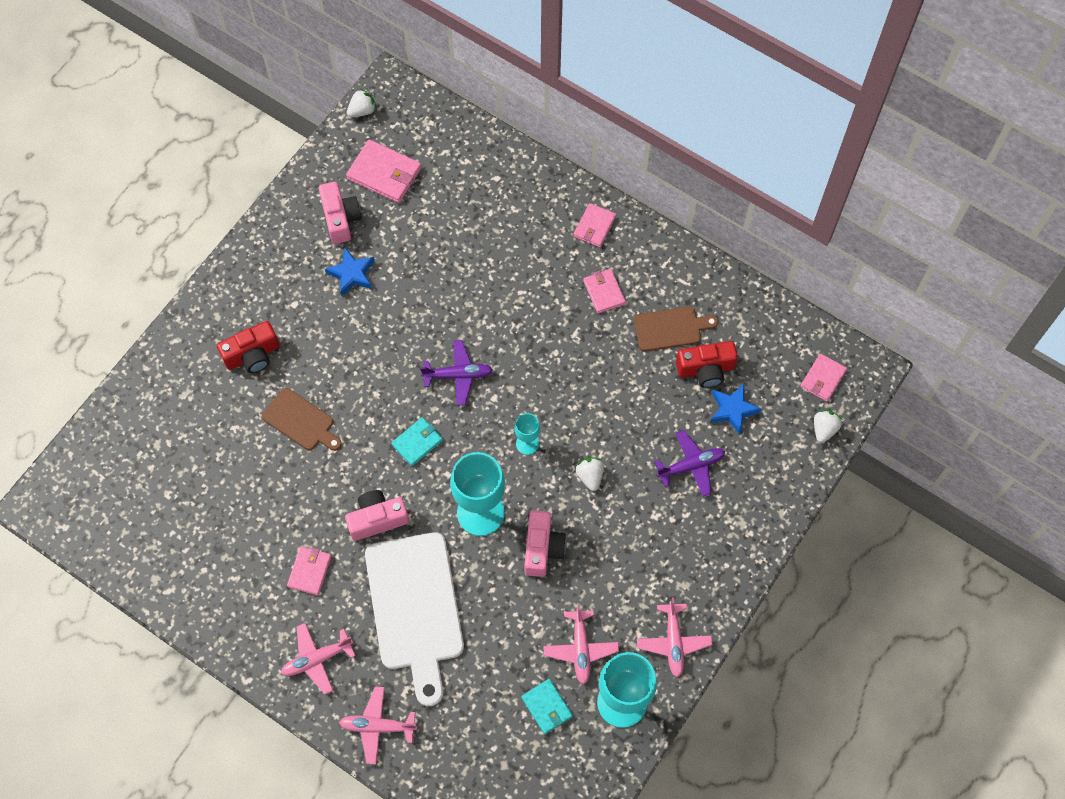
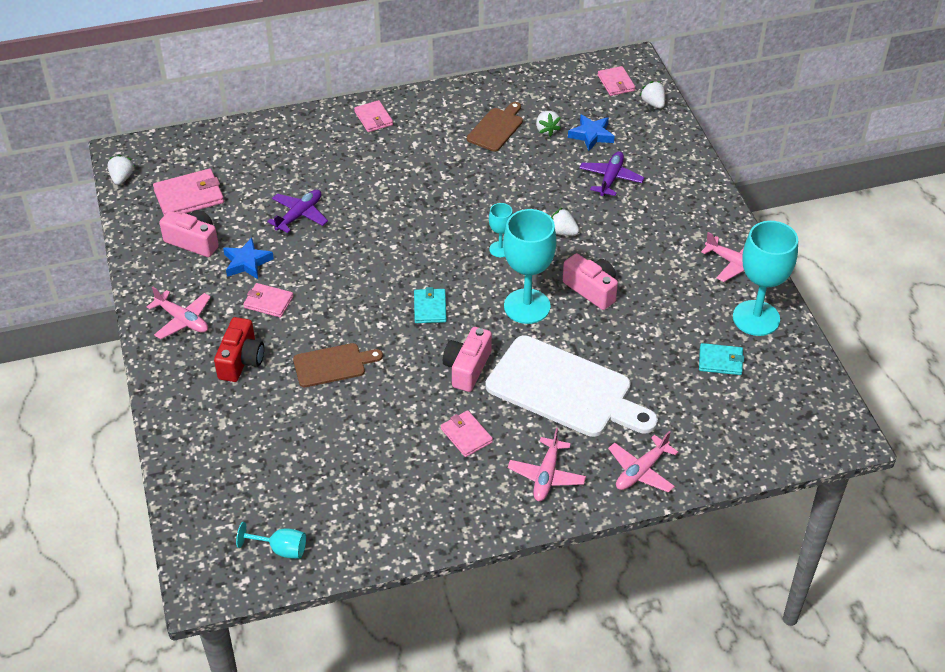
camera: 50 degrees left, 20 degrees down
purple plane [420,340,493,405] -> purple plane moved to [267,190,328,233]
pink plane [543,604,619,685] -> pink plane moved to [147,287,211,339]
pink wallet [583,269,626,314] -> pink wallet moved to [243,283,293,318]
red camera [676,341,738,388] -> white strawberry [536,111,561,137]
none -> turquoise goblet [236,522,306,559]

